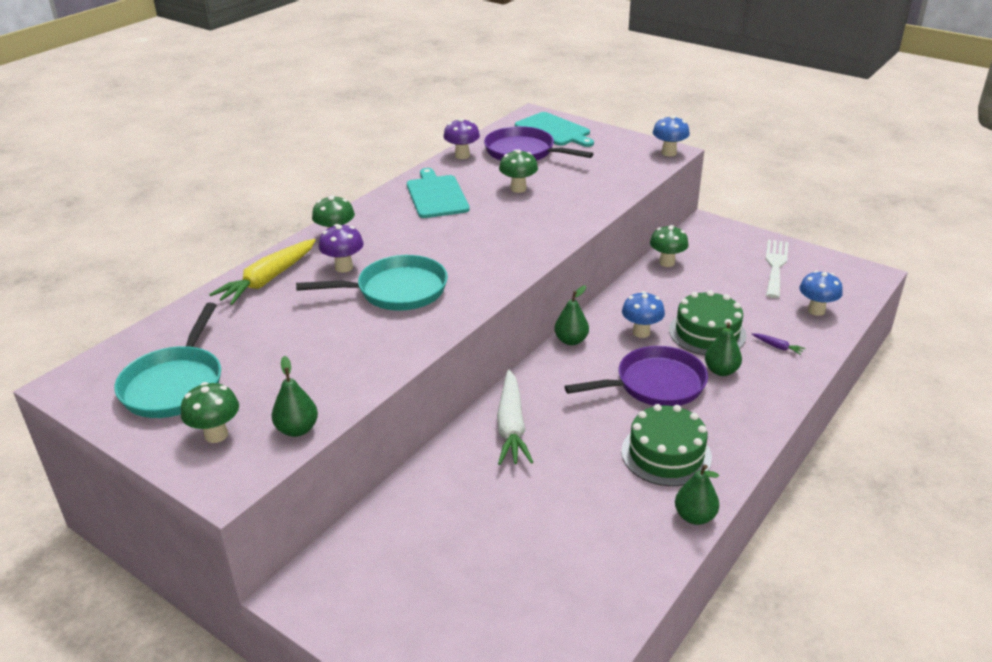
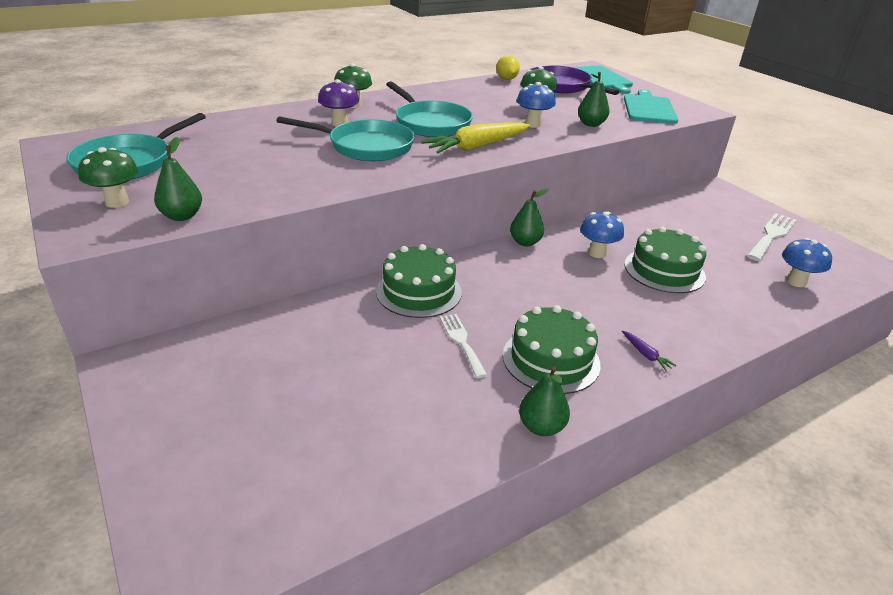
camera: 20 degrees right, 0 degrees up
yellow carrot [209,239,316,305] -> yellow carrot moved to [421,122,530,153]
turquoise cutting board [407,168,470,218] -> turquoise cutting board moved to [624,89,678,124]
purple mushroom [443,118,480,159] -> yellow lemon [496,55,520,80]
white carrot [497,370,533,465] -> green cake [376,244,462,318]
purple pan [565,346,708,406] -> none
green mushroom [650,225,689,267] -> none
blue mushroom [653,115,690,156] -> blue mushroom moved to [517,82,556,128]
green pear [705,322,742,376] -> green pear moved to [578,72,610,127]
purple carrot [752,333,805,355] -> purple carrot moved to [622,331,676,371]
none -> turquoise pan [386,82,473,137]
none -> white fork [440,314,487,378]

